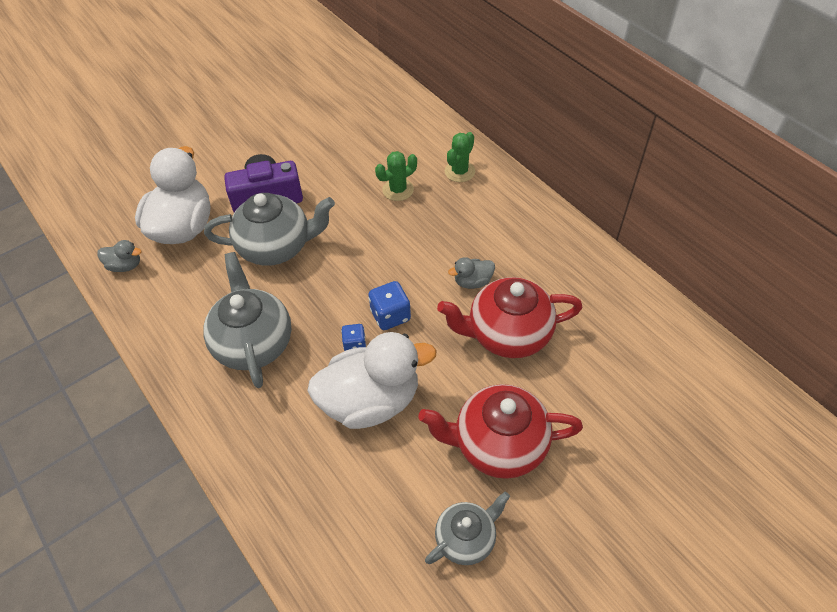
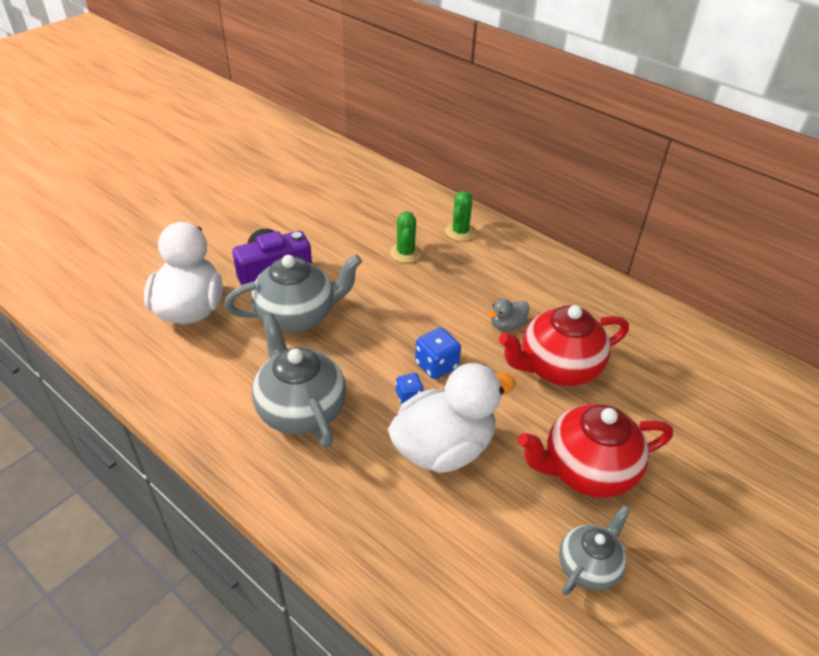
camera: 15 degrees left, 10 degrees down
grey duck [97,240,142,272] -> none
green cactus [375,151,417,201] -> green cactus turned 45 degrees counterclockwise [390,211,421,263]

